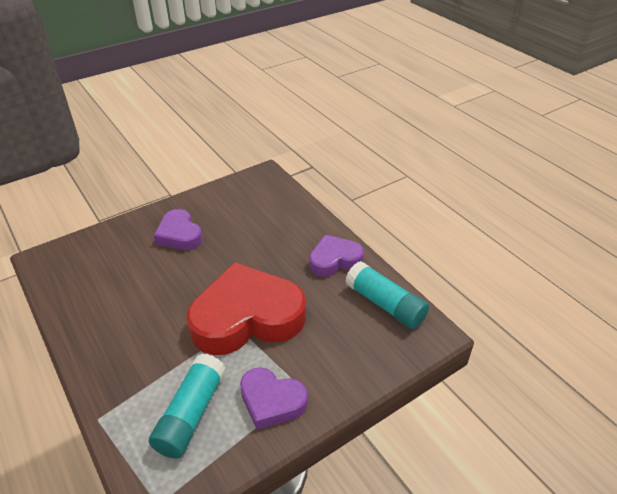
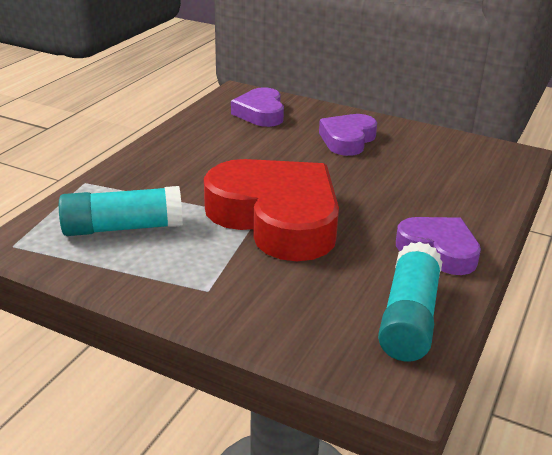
camera: 60 degrees right, 10 degrees down
purple heart [240,367,308,430] -> purple heart moved to [231,87,284,127]

